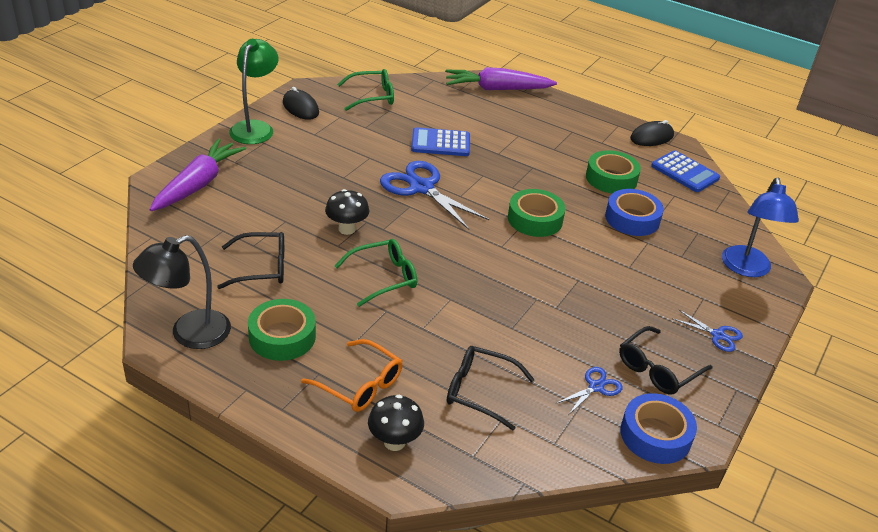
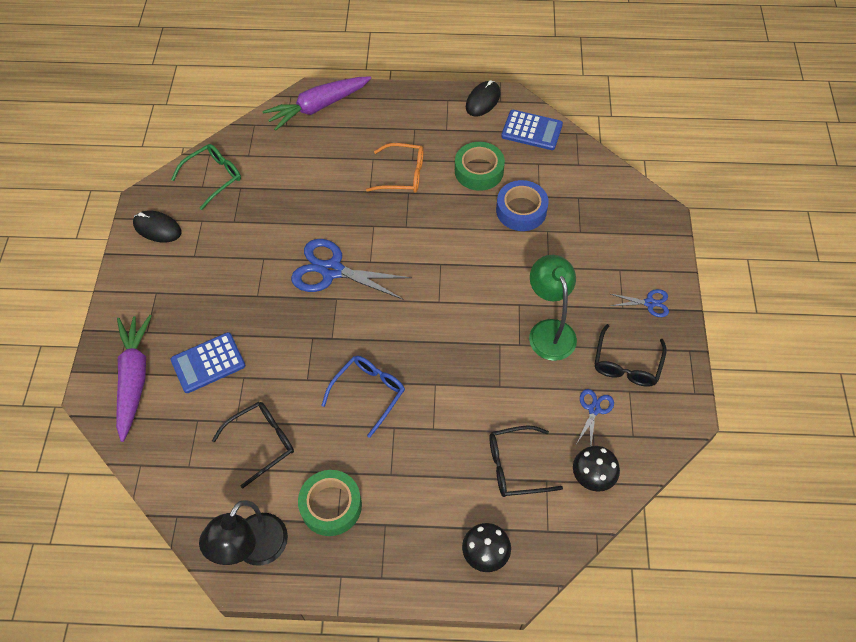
camera: 25 degrees left, 20 degrees up
green lamp [229,39,278,144] -> green lamp moved to [529,255,577,361]
orange glasses [301,339,403,412] -> orange glasses moved to [366,143,424,193]
black mushroom [325,189,369,235] -> black mushroom moved to [573,446,620,492]
green glasses [335,239,417,307] -> blue glasses [321,356,405,438]
blue calculator [411,127,470,156] -> blue calculator moved to [170,332,245,393]
green tape [508,189,565,237] -> none
blue tape [620,393,697,464] -> none
blue lamp [722,178,799,277] -> none

